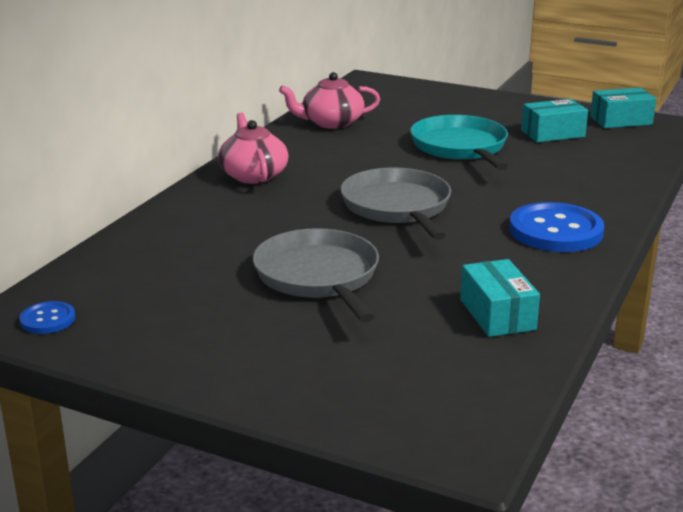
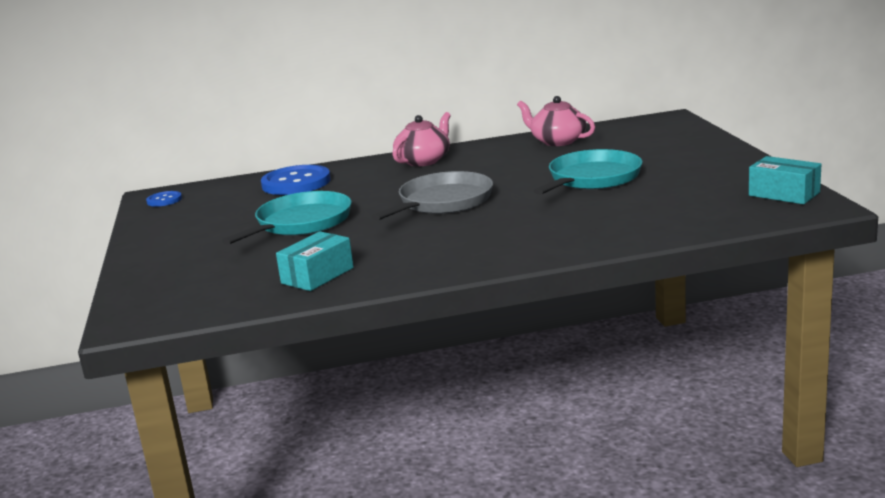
camera: 55 degrees right, 5 degrees down
grey pan [253,228,379,322] -> turquoise pan [222,191,352,245]
blue button [509,202,604,252] -> blue button moved to [261,165,331,195]
turquoise box [521,99,588,142] -> none

